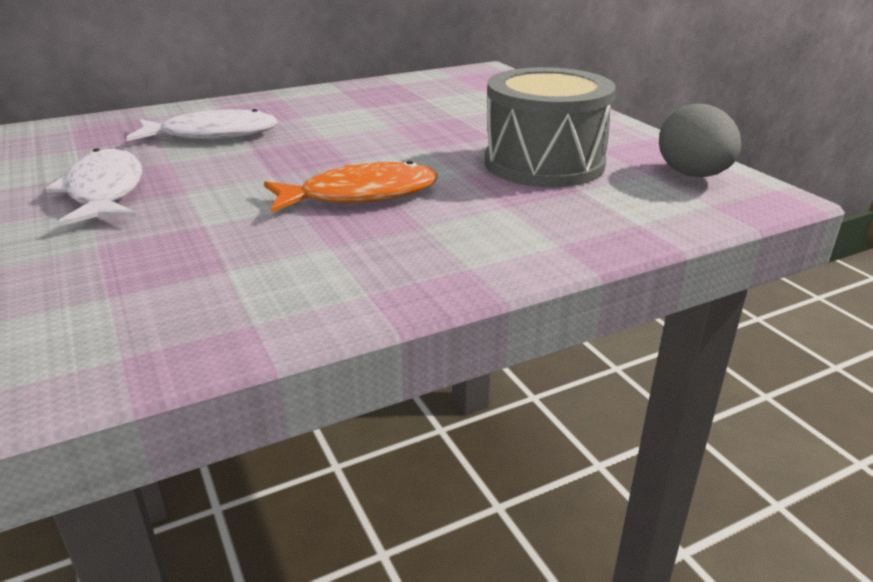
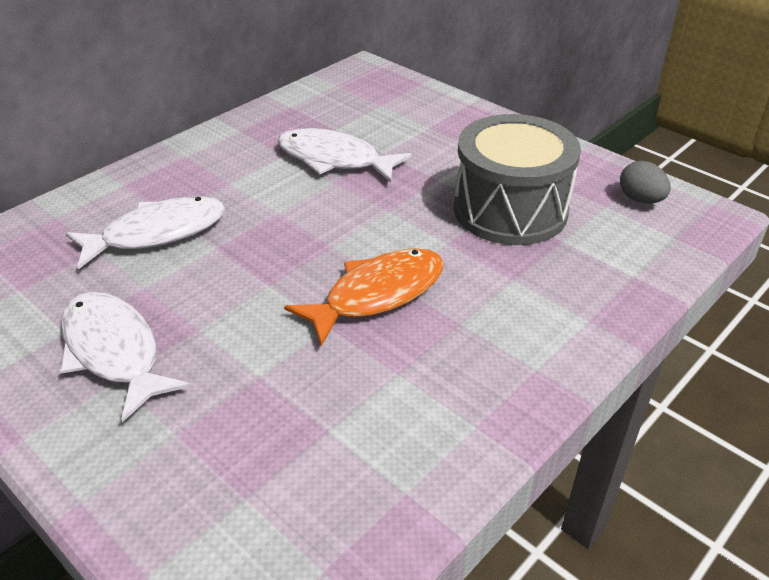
camera: 20 degrees left, 10 degrees up
grey egg [659,104,741,177] -> grey egg [620,161,671,204], size x0.64
none -> white fish [278,128,412,182]

